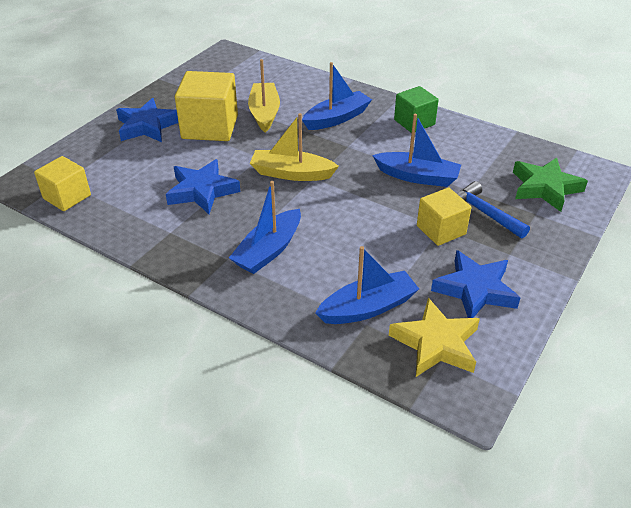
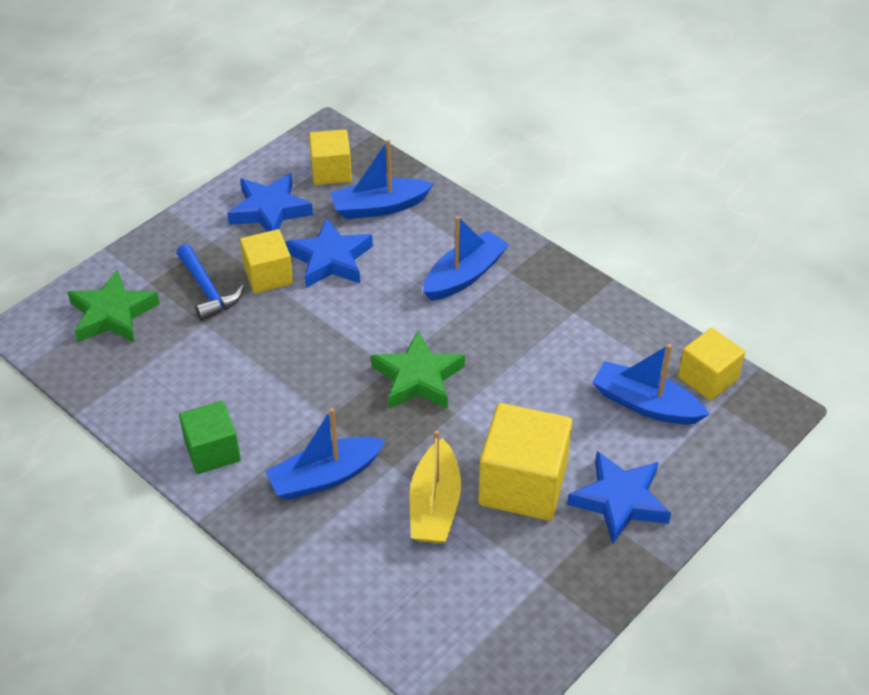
camera: 170 degrees left, 5 degrees up
blue star [166,159,240,214] -> blue star moved to [286,218,373,288]
yellow boat [250,113,339,181] -> green star [371,331,465,409]
blue boat [372,114,461,187] -> blue boat moved to [592,344,709,425]
yellow star [389,298,480,377] -> yellow cube [309,129,352,185]

